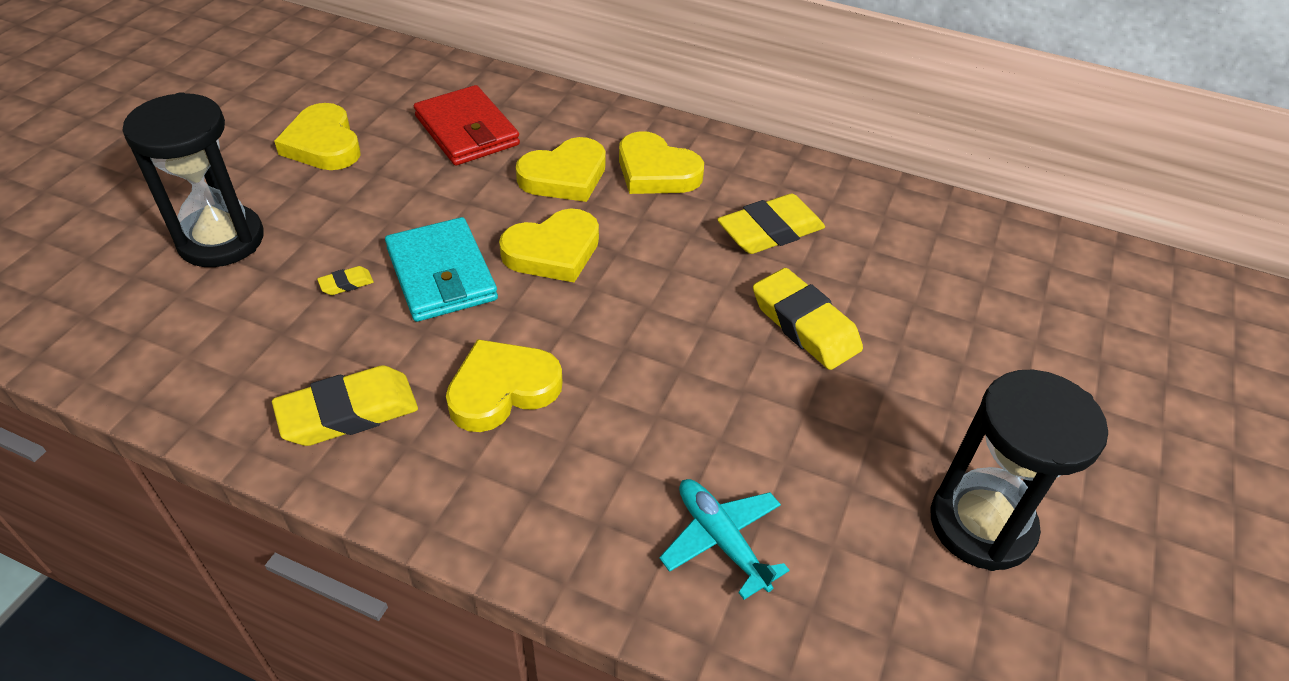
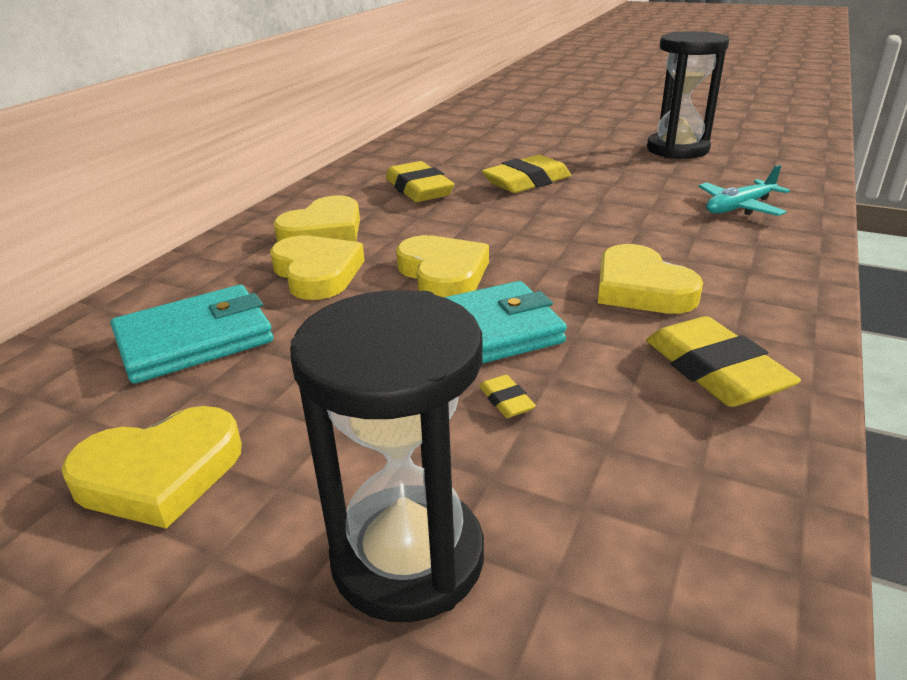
camera: 85 degrees left, 15 degrees down
red wallet [414,85,520,166] -> turquoise wallet [111,285,273,384]

